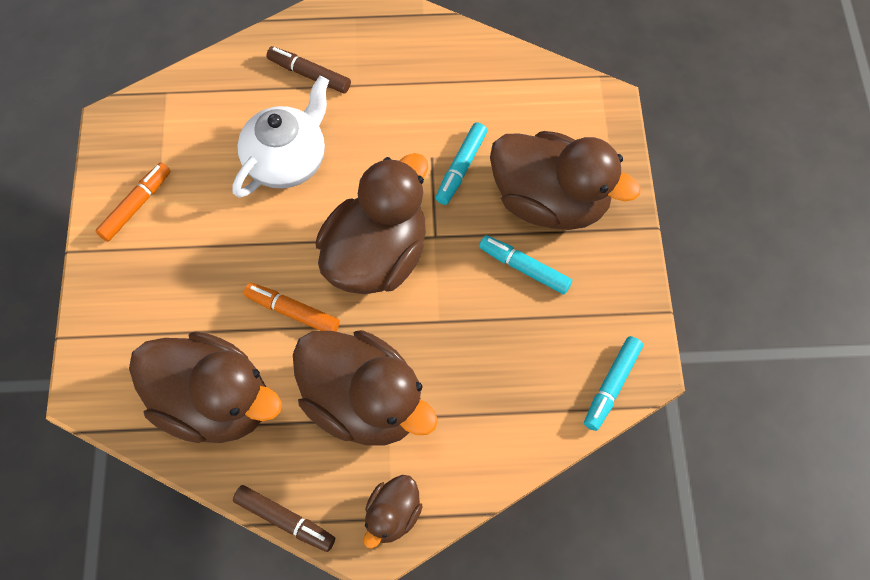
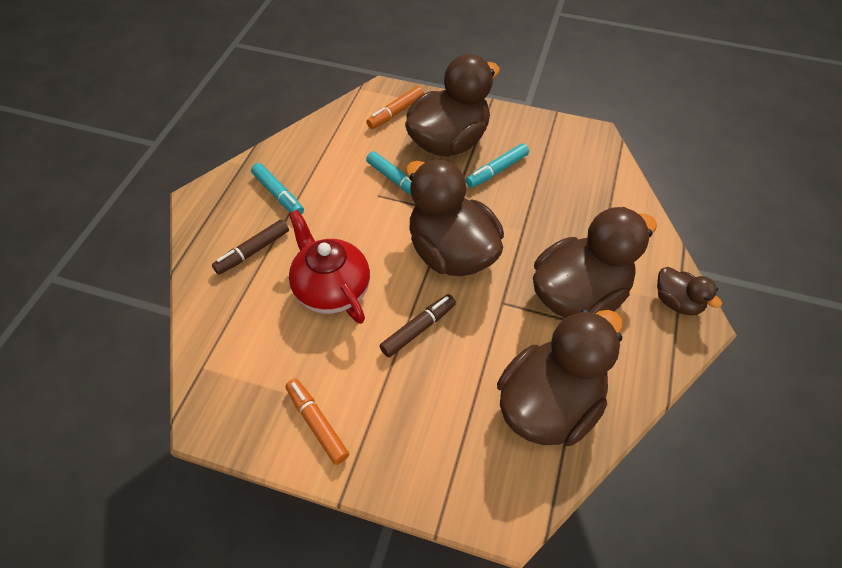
camera: 70 degrees left, 10 degrees down
white teapot [232,76,329,198] -> red teapot [289,210,370,324]
brown marker [233,485,335,552] -> brown marker moved to [380,294,456,357]
orange marker [244,283,340,332] -> orange marker moved to [366,86,424,129]
turquoise marker [584,336,643,431] -> turquoise marker moved to [251,163,304,215]

